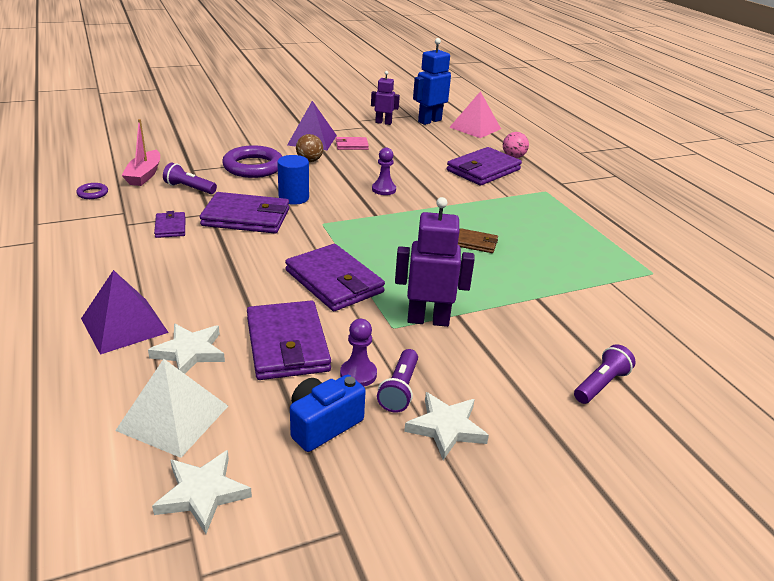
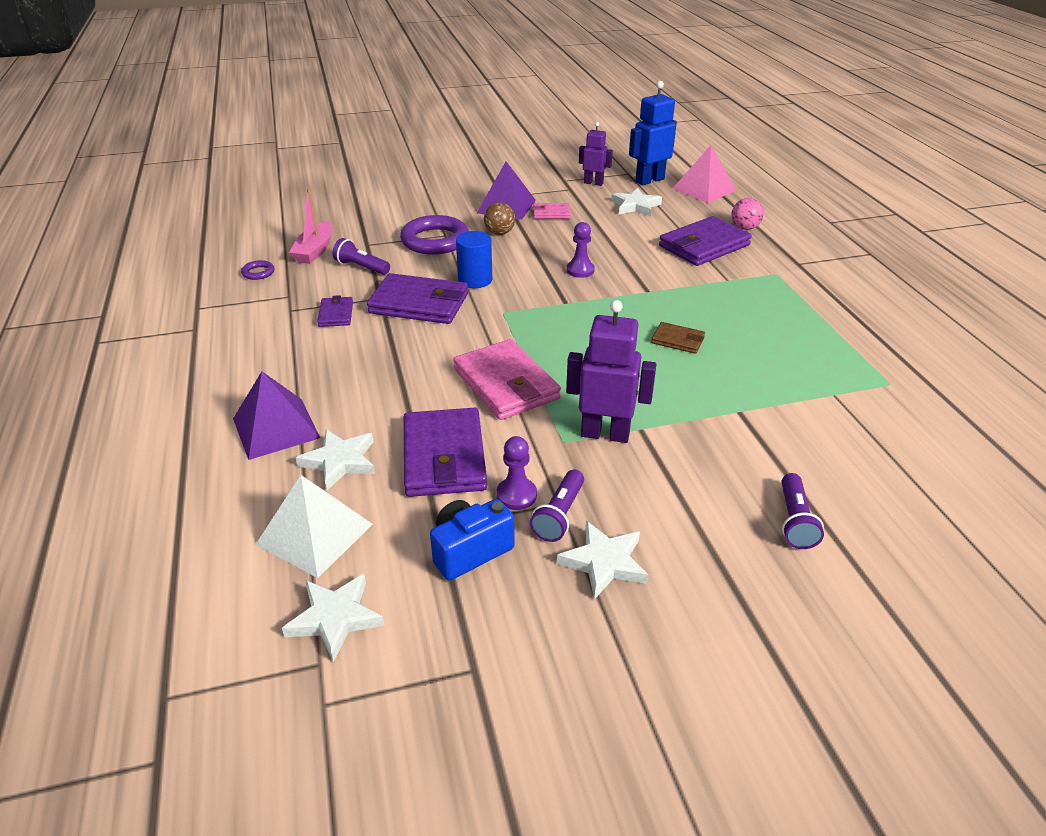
camera: 10 degrees right, 5 degrees up
purple wallet [285,244,385,311] -> pink wallet [453,339,561,420]
purple flashlight [574,344,636,404] -> purple flashlight turned 135 degrees clockwise [781,473,824,549]
none -> white star [611,188,662,216]

